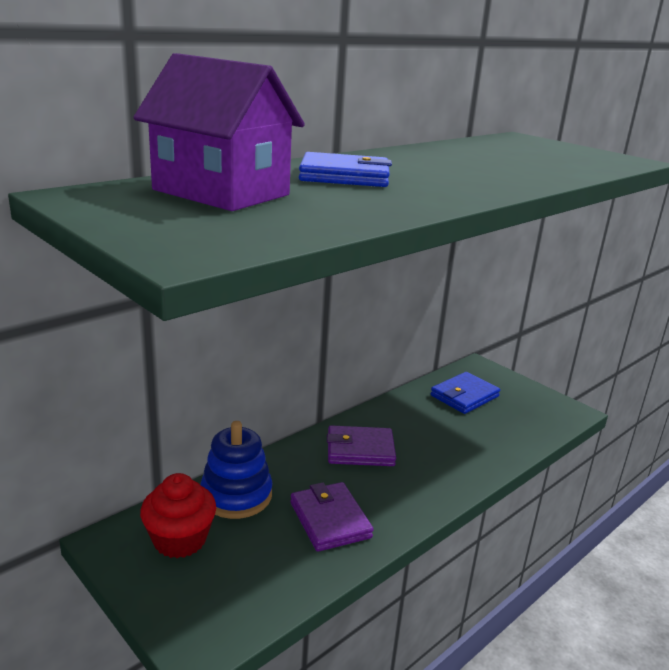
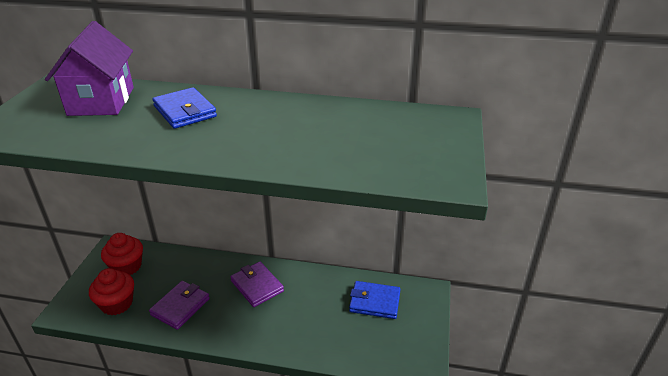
camera: 55 degrees right, 10 degrees up
blue stacking toy [200,421,272,519] -> none
none -> red cupcake [89,268,134,315]

